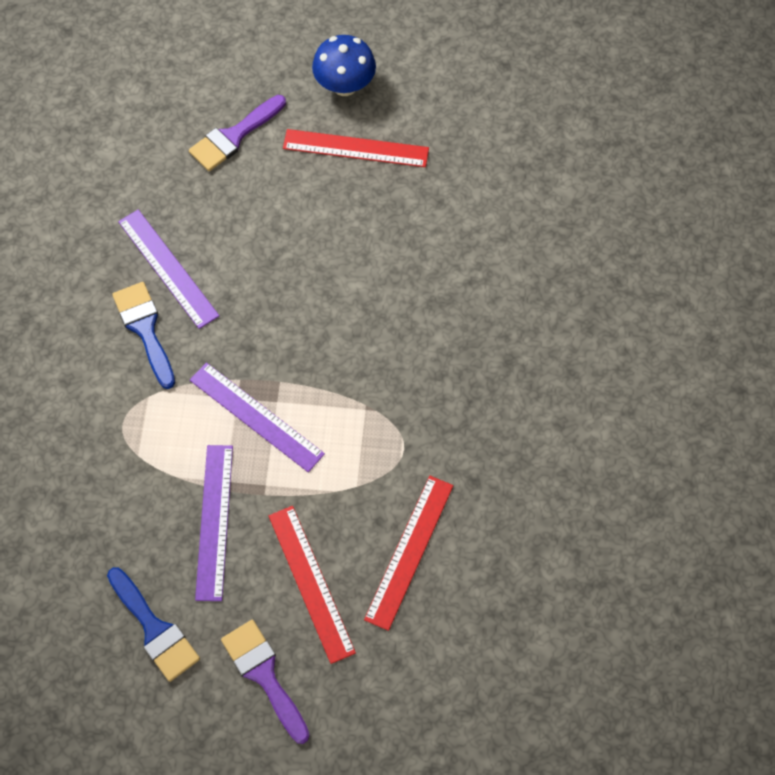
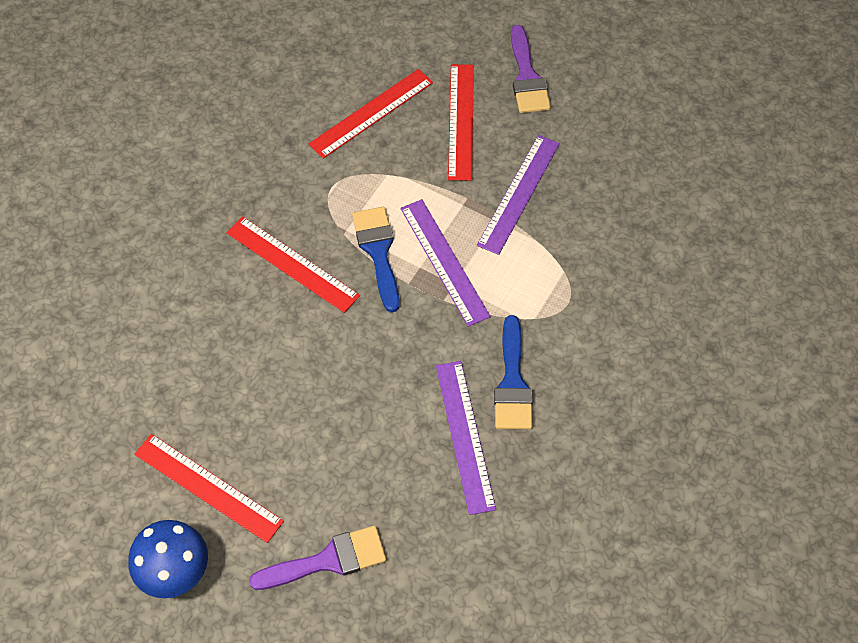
camera: 155 degrees left, 5 degrees down
blue brush [107,567,200,682] -> blue brush moved to [352,207,400,312]
none -> red ruler [226,216,360,313]

